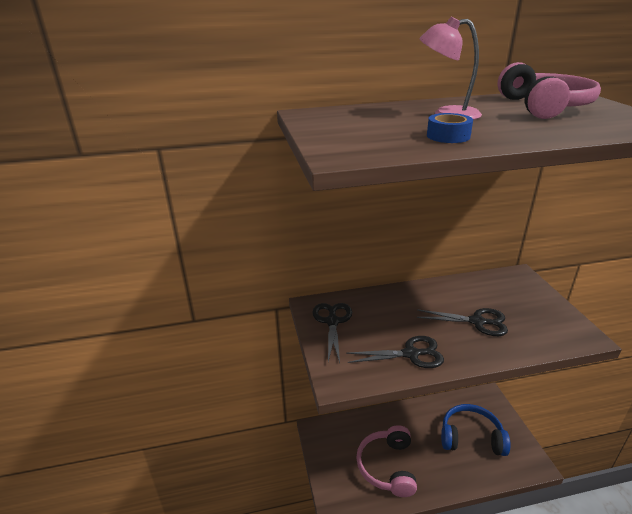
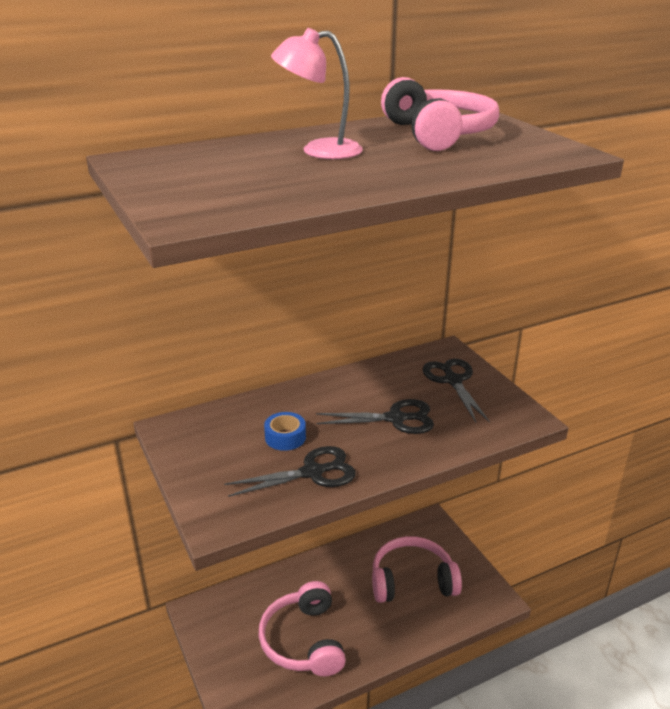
camera: 15 degrees left, 0 degrees up
black scissors [312,303,352,363] -> black scissors moved to [423,359,490,423]
blue tape [427,113,473,143] -> blue tape moved to [264,412,306,451]
blue headphones [441,404,510,456] -> pink headphones [372,536,462,603]

